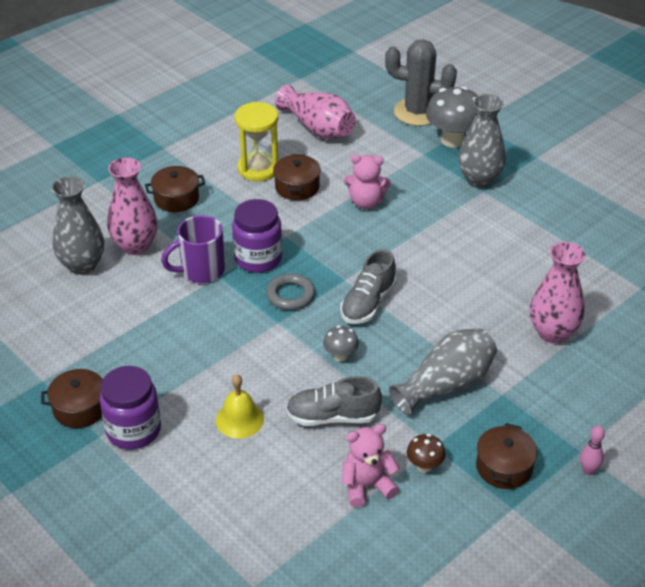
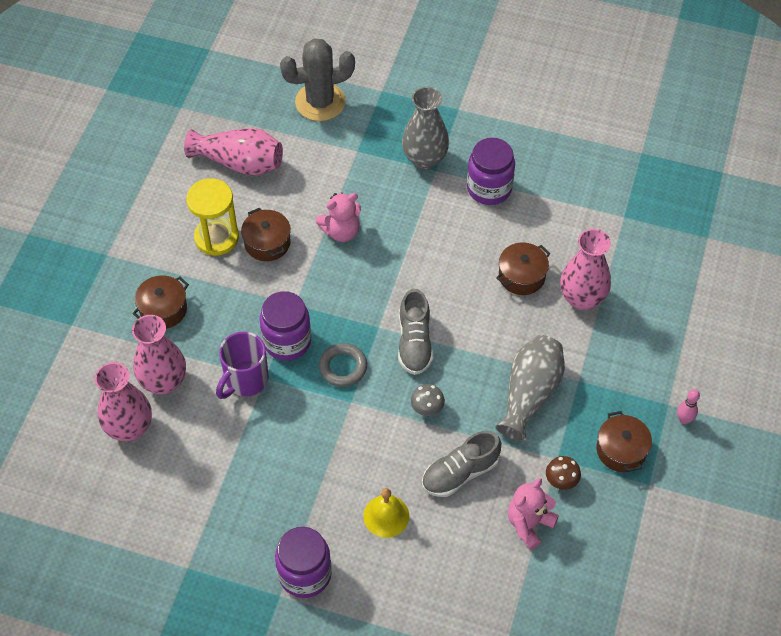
camera: 30 degrees left, 15 degrees up
brown pot [41,369,103,428] -> brown pot moved to [496,243,551,295]
grey vase [51,176,104,275] -> pink vase [95,362,152,441]
grey mushroom [426,86,478,148] -> none
none -> purple jar [467,138,515,205]

